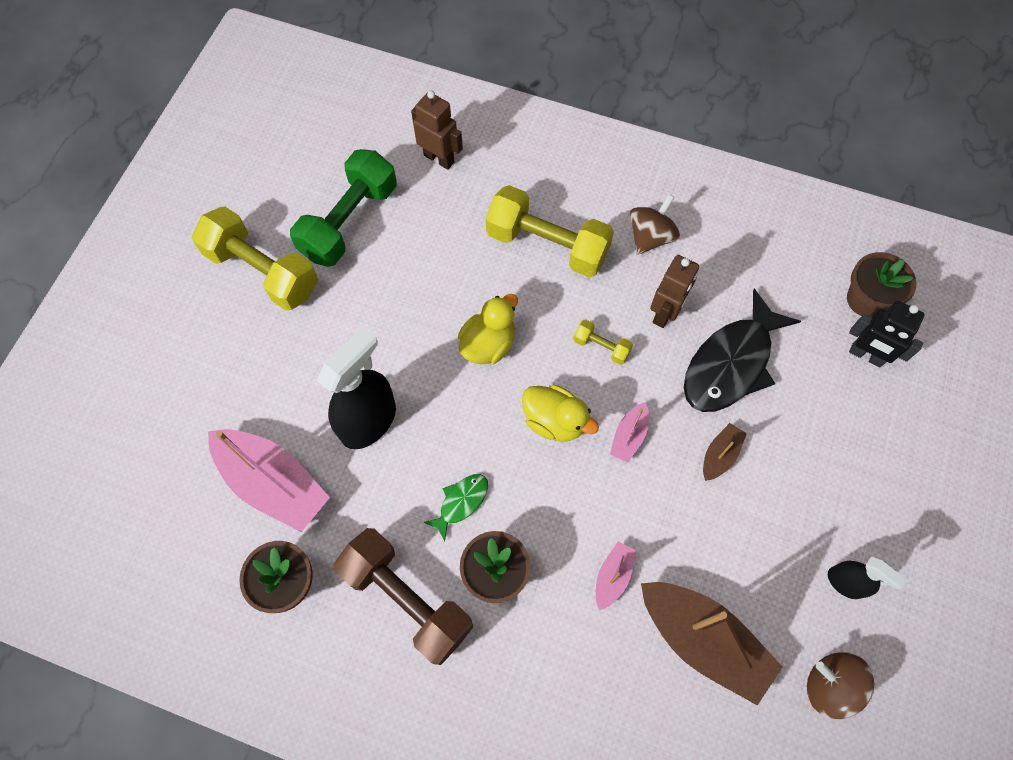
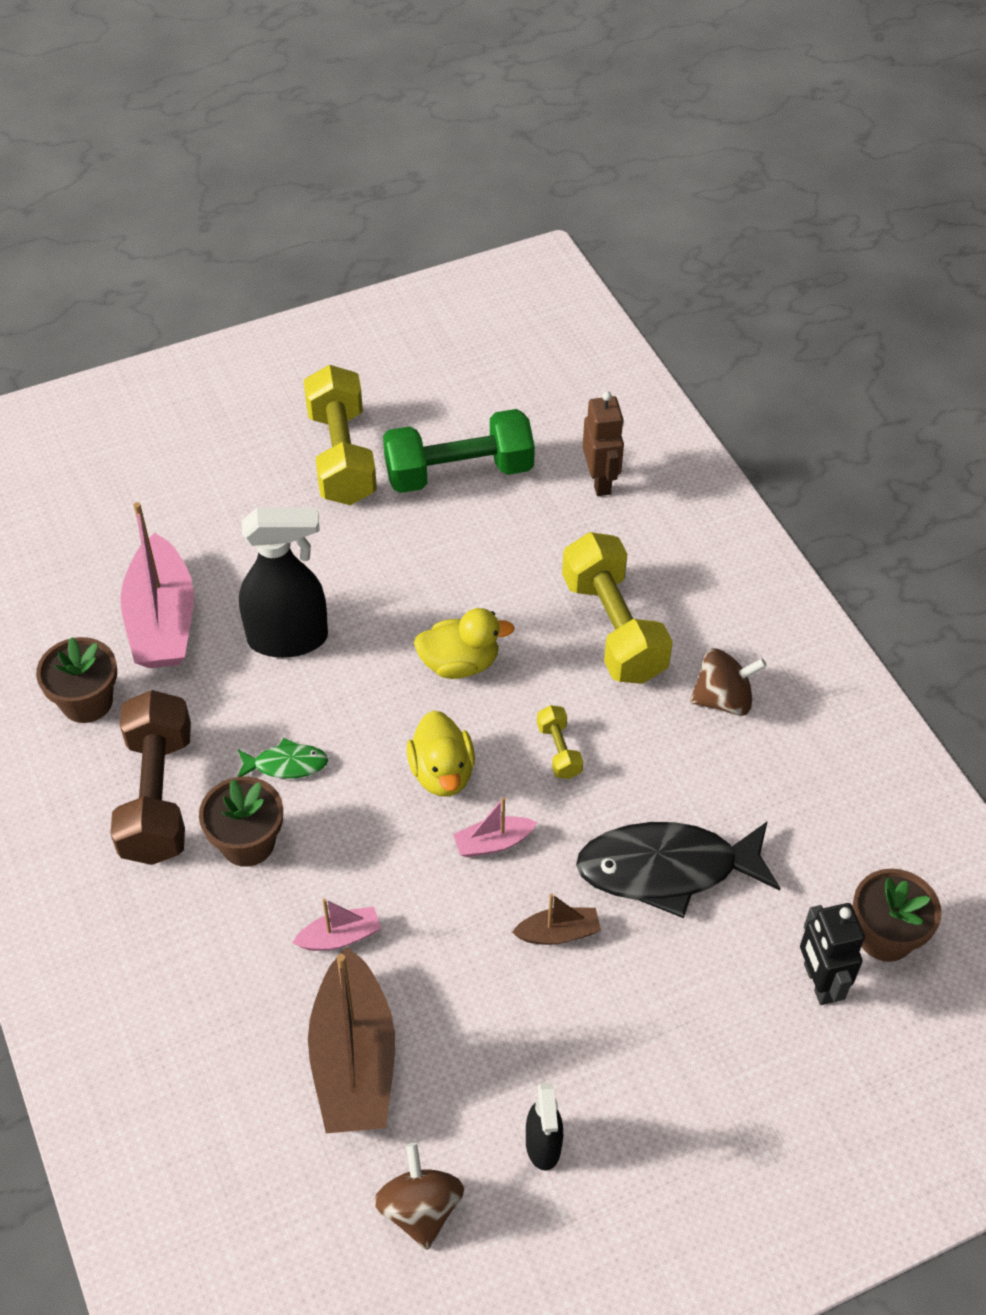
camera: 45 degrees right, 15 degrees down
brown robot [650,255,699,328] -> none

